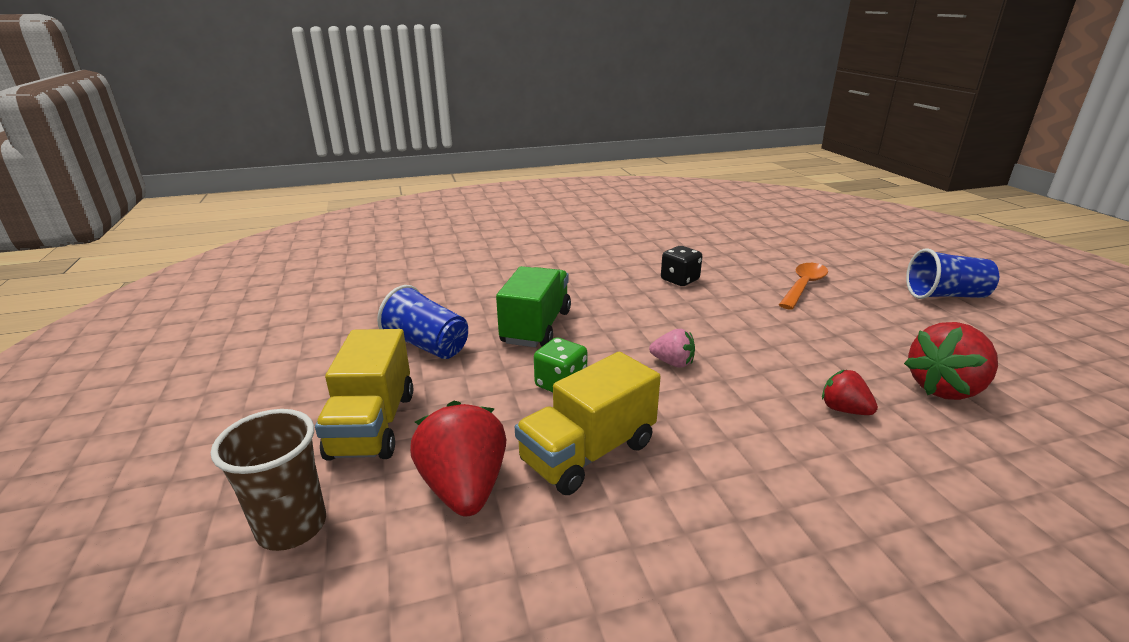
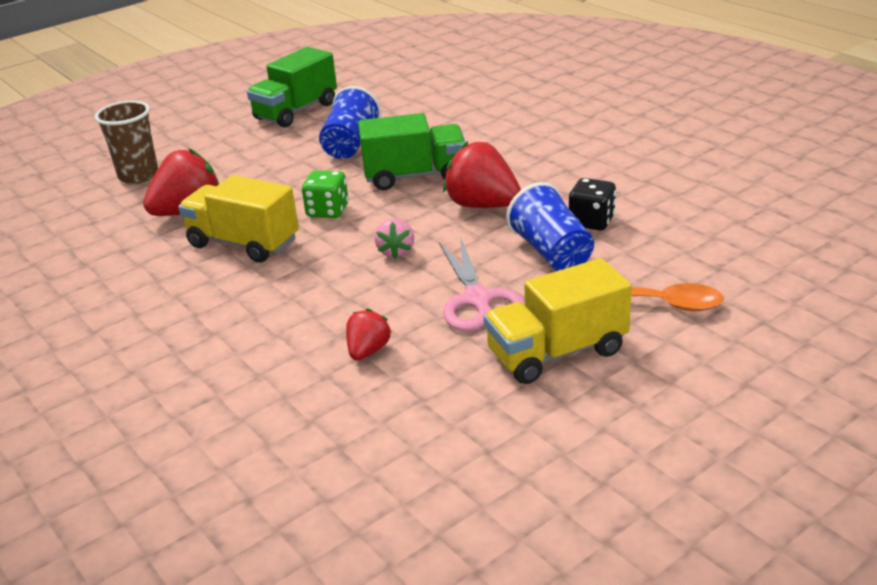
camera: 70 degrees right, 5 degrees up
yellow truck [315,329,413,461] -> yellow truck moved to [484,258,632,384]
red strawberry [904,322,998,400] -> red strawberry moved to [443,141,521,208]
blue cup [906,248,999,299] -> blue cup moved to [506,182,594,271]
none -> green truck [247,47,337,128]
none -> pink scissors [439,236,525,331]

